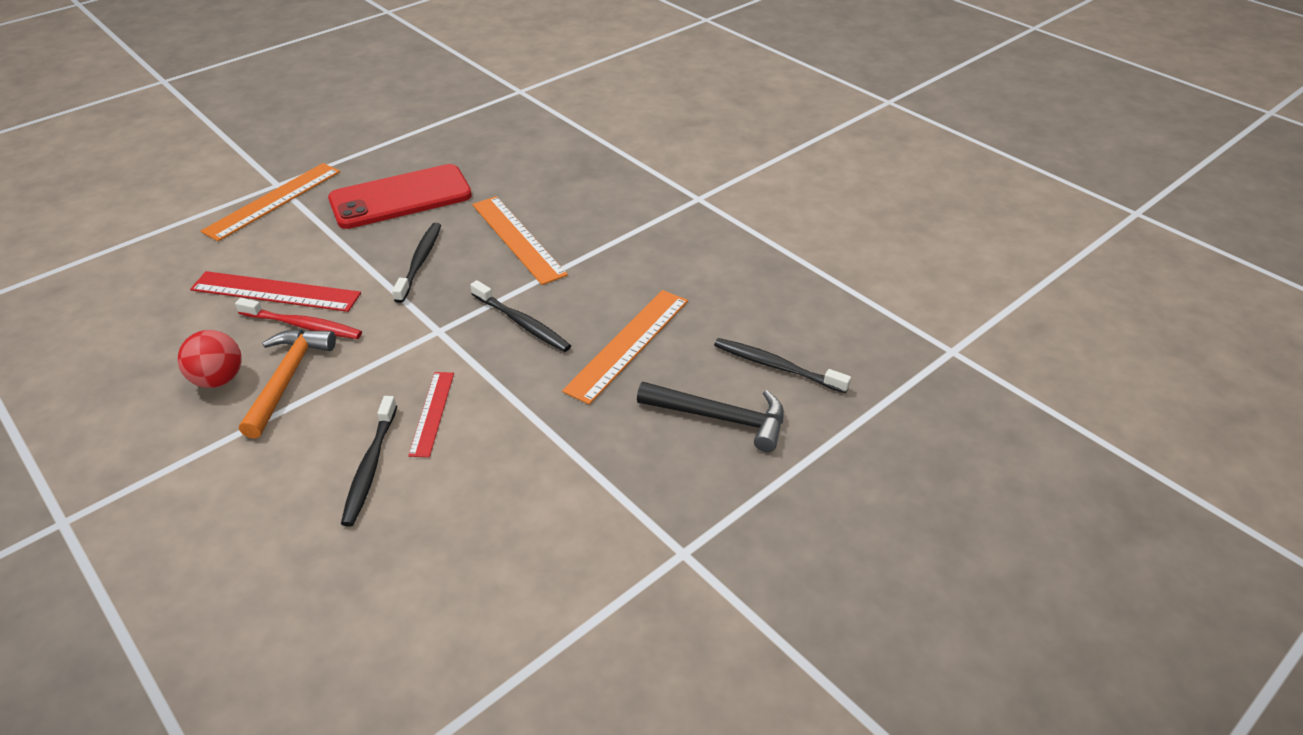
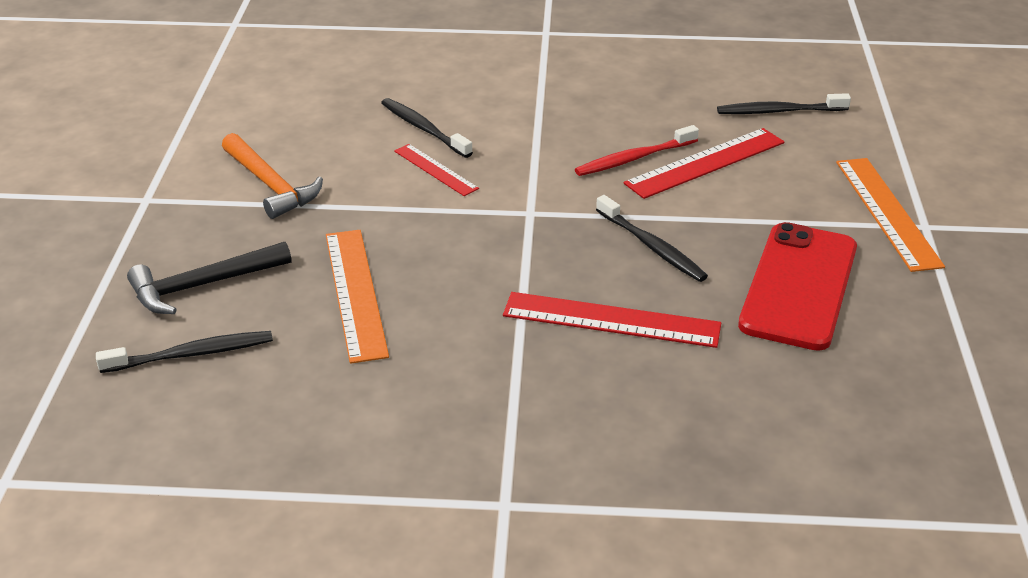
camera: 135 degrees right, 5 degrees down
red ball [178,330,242,388] -> none
orange hammer [239,329,336,439] -> orange hammer moved to [222,133,323,219]
black toothbrush [470,280,571,352] -> black toothbrush moved to [717,93,851,114]
orange ruler [472,196,568,285] -> red ruler [503,292,721,348]

